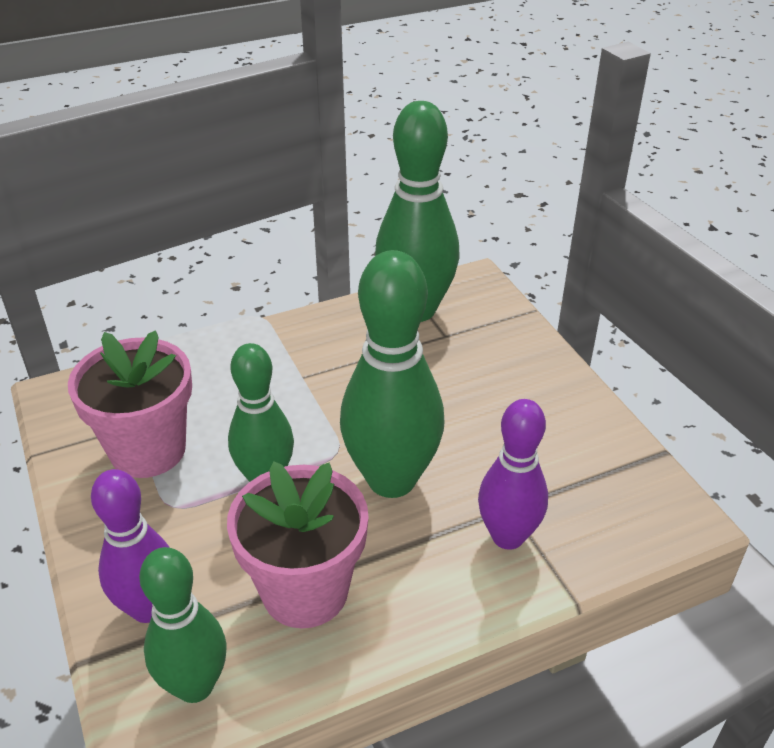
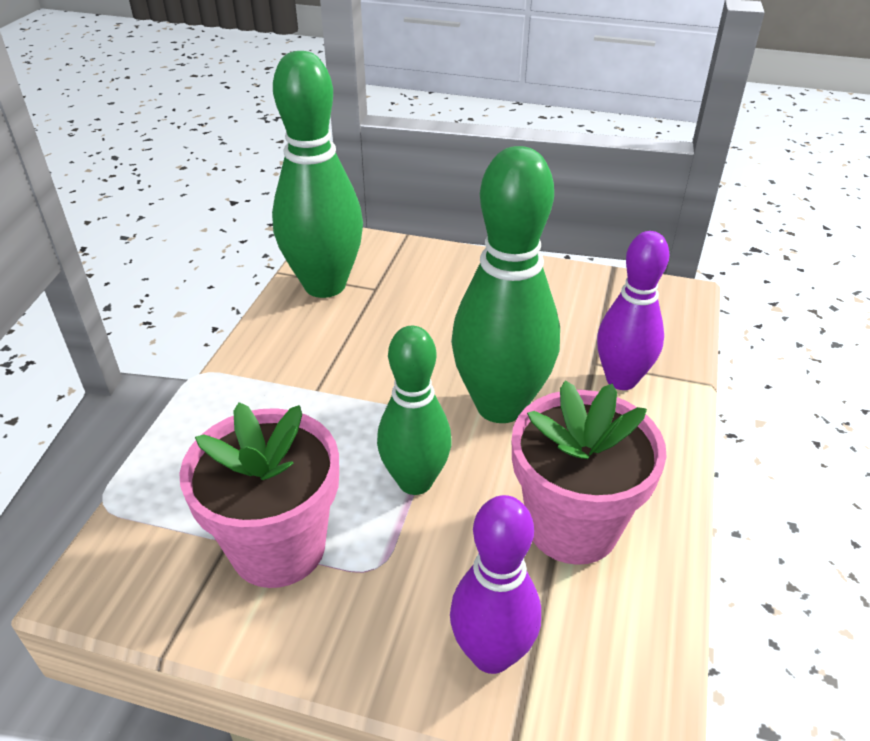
camera: 50 degrees left, 0 degrees up
green bowling pin [139,547,227,703] -> none

